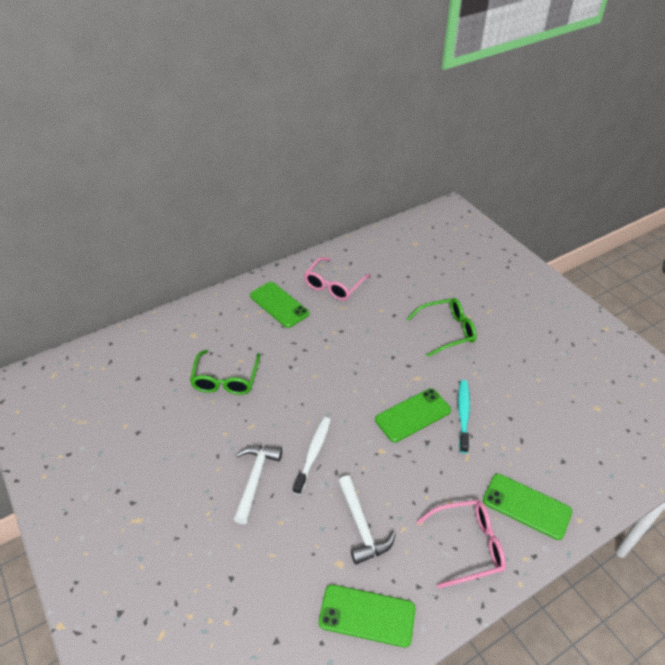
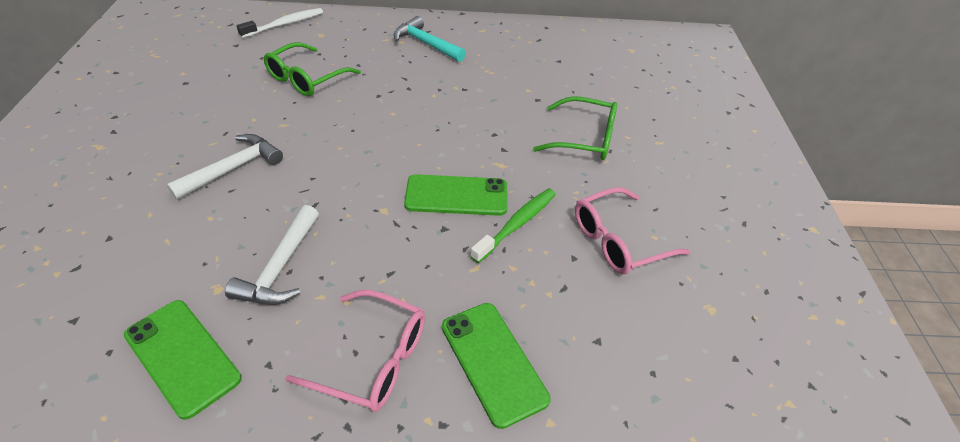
camera: 30 degrees right, 0 degrees up
green phone [250,282,309,328] -> turquoise hammer [394,16,466,62]
white toothbrush [293,417,331,495] -> white toothbrush moved to [236,8,323,38]
pink glasses [304,257,371,301] -> pink glasses moved to [575,187,690,275]
turquoise toothbrush [458,380,470,453] -> green toothbrush [470,189,556,263]

